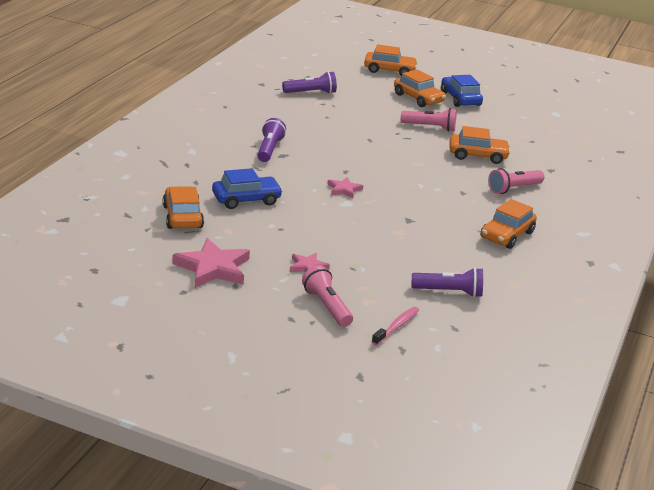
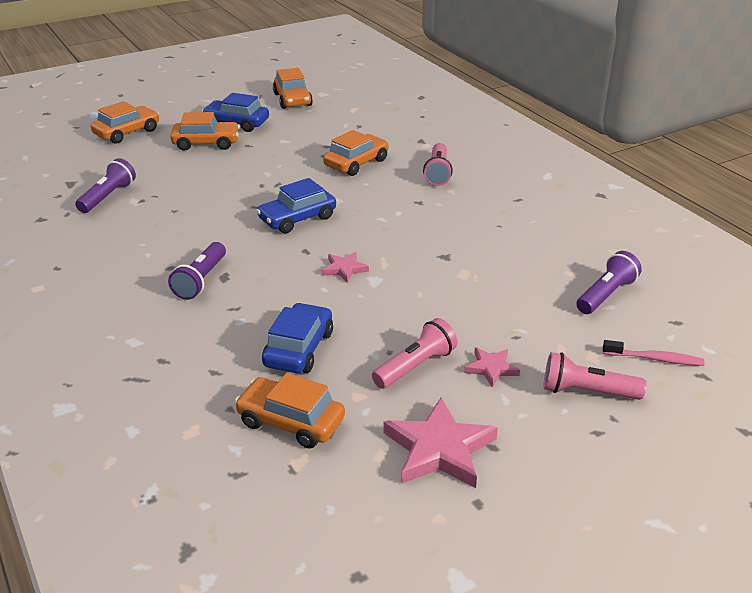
camera: 50 degrees left, 5 degrees up
purple flashlight [257,118,286,162] -> purple flashlight turned 120 degrees counterclockwise [168,242,226,300]
pink toothbrush [372,307,419,345] -> pink toothbrush turned 120 degrees clockwise [603,340,705,366]
pink flashlight [401,108,457,131] -> pink flashlight moved to [372,318,457,389]
orange car [480,199,537,249] -> orange car moved to [273,68,313,109]
none -> blue car [256,178,336,233]

